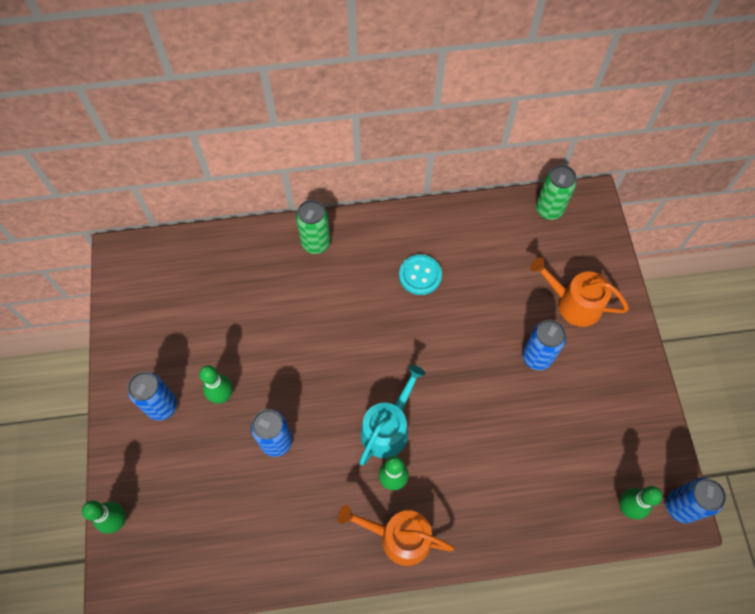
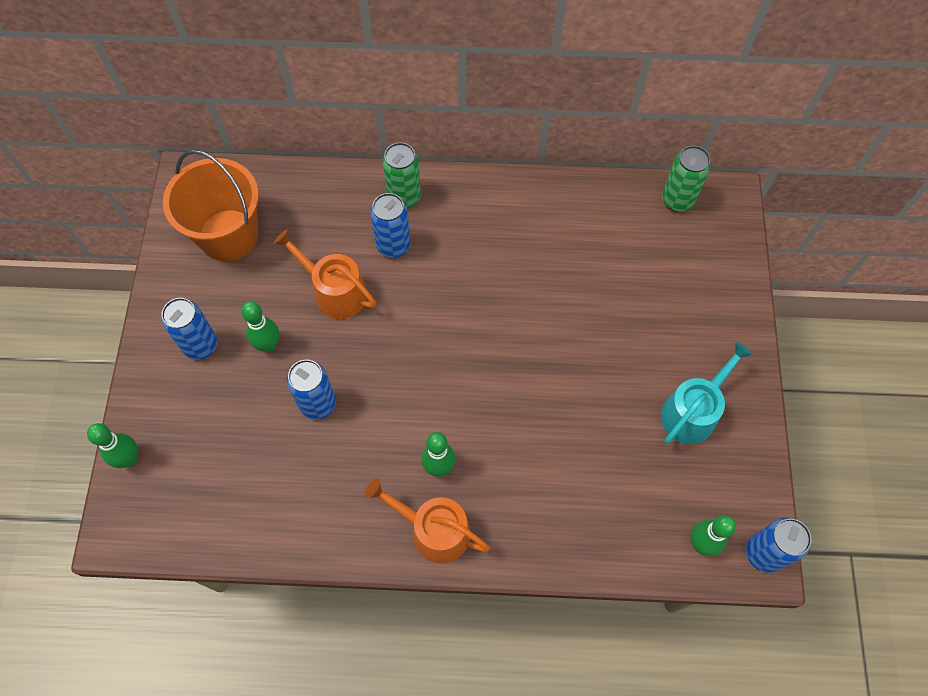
camera: 10 degrees right, 0 degrees up
turquoise watering can [359,365,426,465] -> turquoise watering can moved to [661,342,753,444]
turquoise button [399,254,442,295] -> none
blue can [522,320,566,370] -> blue can moved to [370,193,411,258]
orange watering can [530,258,629,327] -> orange watering can moved to [274,230,376,319]
none -> orange bucket [163,150,259,261]

